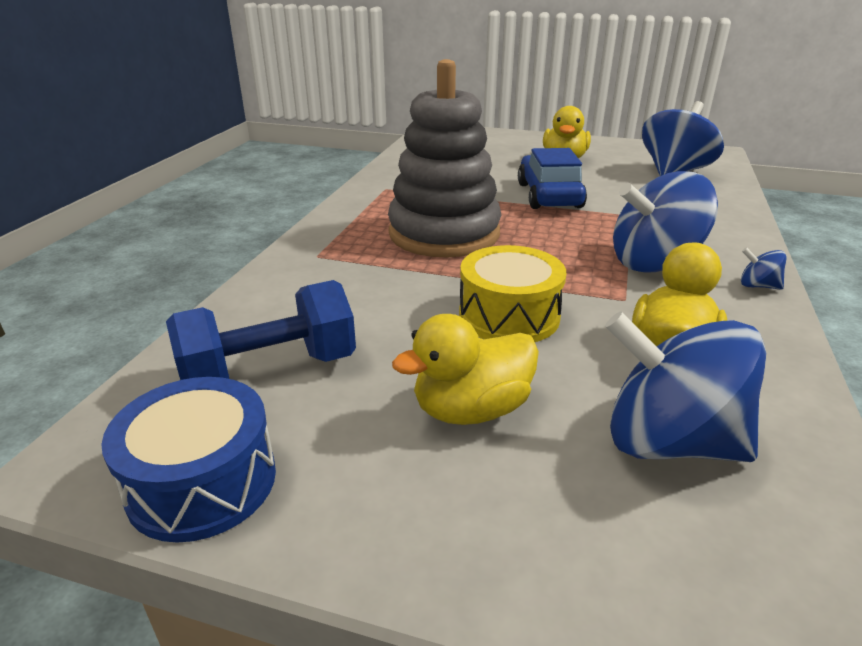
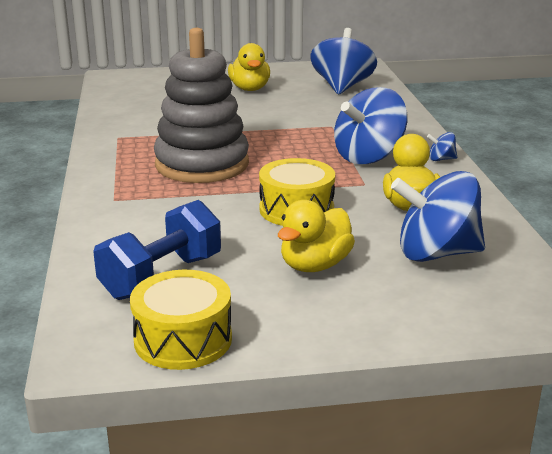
camera: 25 degrees left, 5 degrees down
blue drum [101,377,276,543] -> yellow drum [130,270,232,370]
blue car [518,148,587,209] -> none

